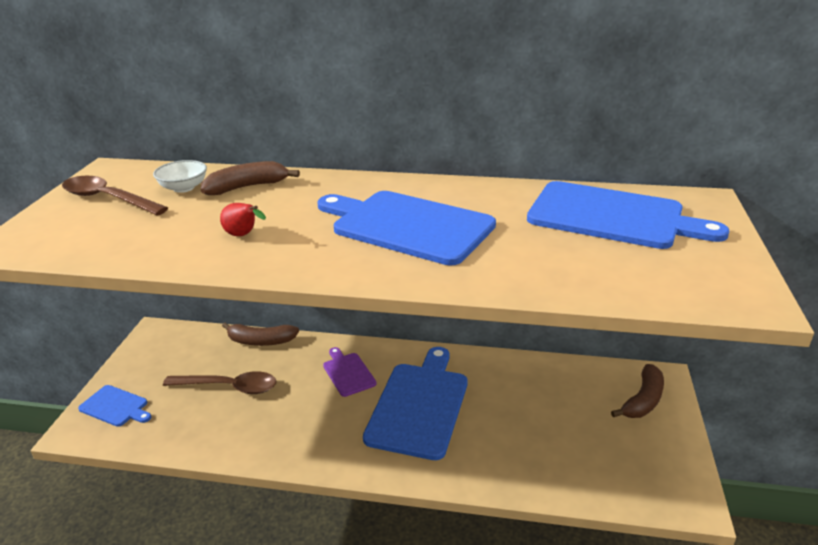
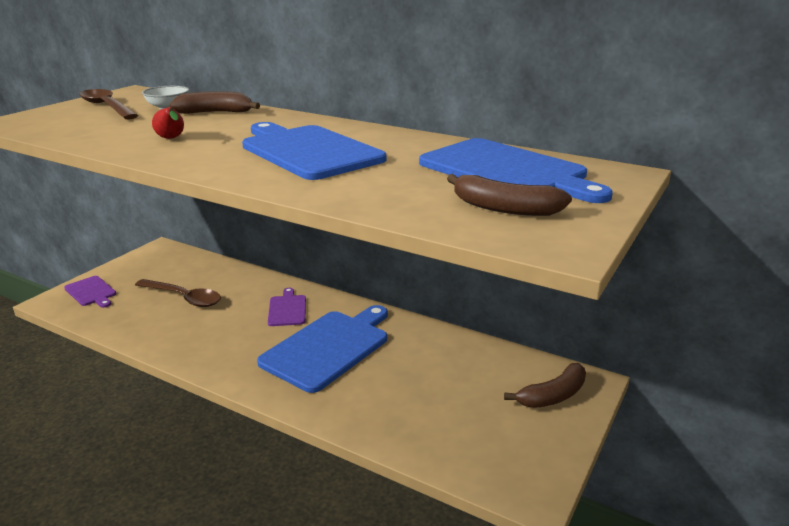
camera: 20 degrees right, 5 degrees down
blue cutting board [78,385,151,427] -> purple cutting board [64,276,116,308]
brown banana [222,322,299,346] -> brown banana moved to [447,174,572,216]

